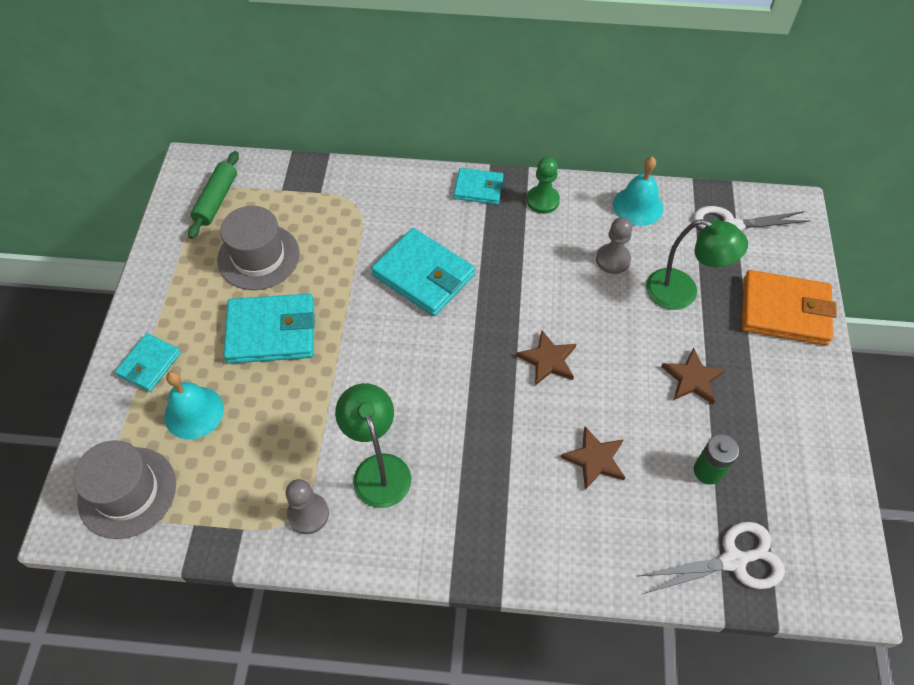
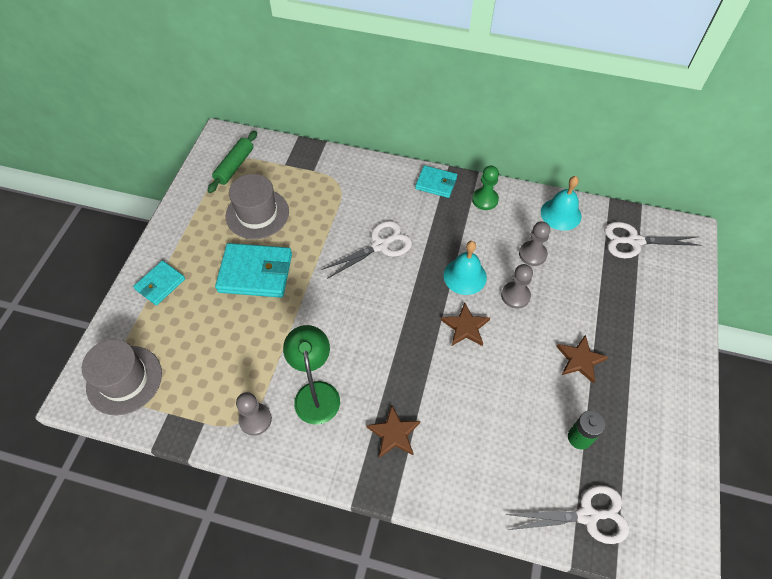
camera: 10 degrees right, 0 degrees up
turquoise bell [164,371,224,439] -> turquoise bell moved to [443,241,487,295]
turquoise wallet [371,228,475,316] -> white scissors [321,221,412,279]
brown star [561,427,625,490] -> brown star moved to [366,405,420,458]
green lamp [646,219,748,310] -> none
orange wallet [742,270,837,346] -> none
none -> grey pawn [501,264,533,309]

